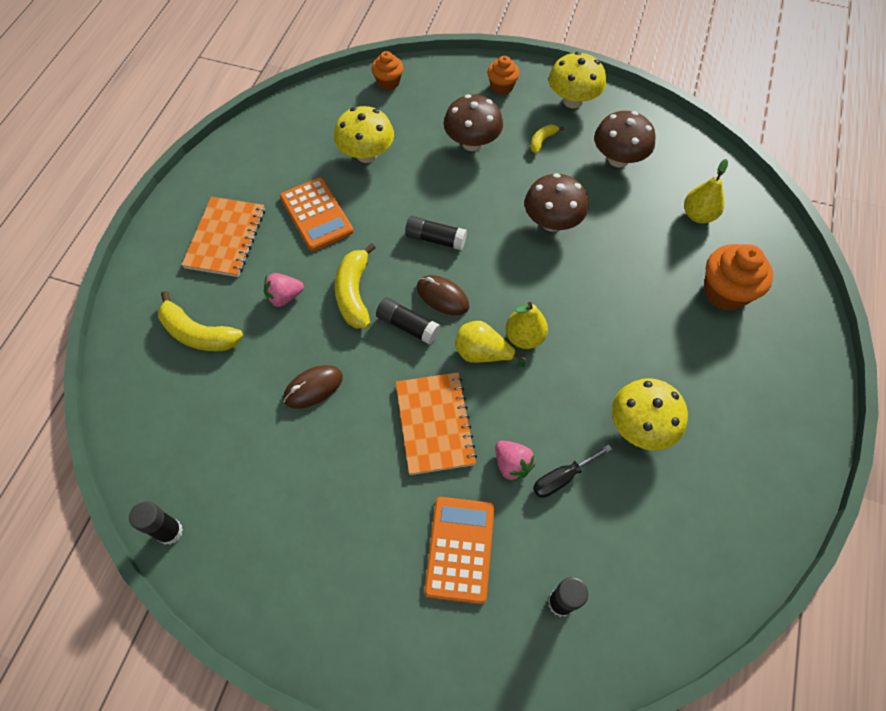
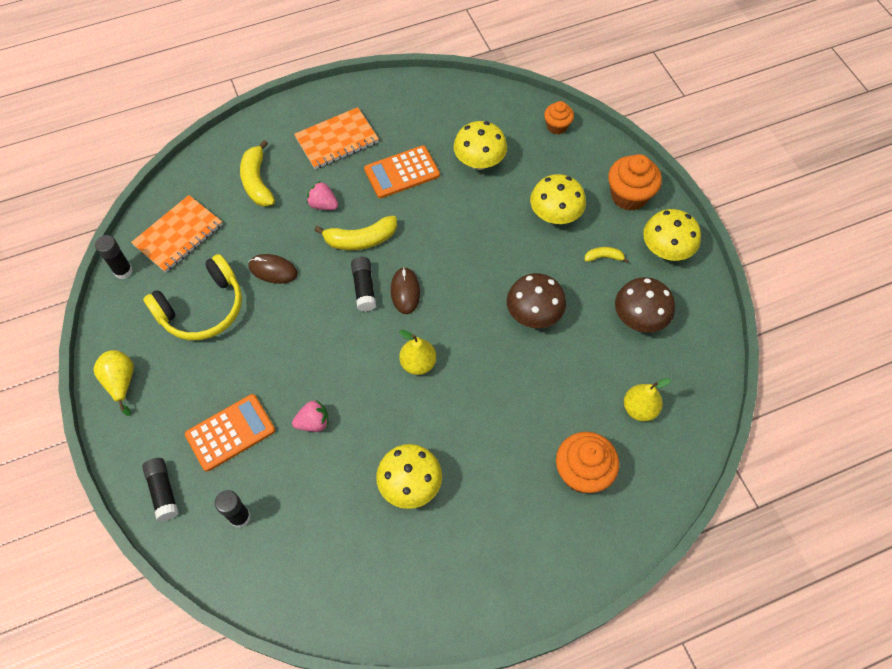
camera: 50 degrees right, 0 degrees up
orange calculator [280,177,354,251] -> orange calculator turned 45 degrees clockwise [364,145,440,198]
yellow banana [335,243,376,329] -> yellow banana turned 150 degrees counterclockwise [314,216,397,250]
orange notebook [396,372,477,475] -> orange notebook moved to [131,195,223,273]
black glue stick [405,216,467,250] -> black glue stick moved to [142,458,179,521]
brown mushroom [444,95,503,151] -> yellow mushroom [530,174,586,224]
yellow pear [455,321,526,367] -> yellow pear moved to [93,350,134,416]
orange cupcake [487,56,519,95] -> orange cupcake [608,154,662,211], size x1.68
pink strawberry [495,441,535,482] -> pink strawberry turned 120 degrees counterclockwise [292,400,328,432]
black screwdriver [533,445,612,498] -> none
none -> yellow headphones [143,254,242,340]

